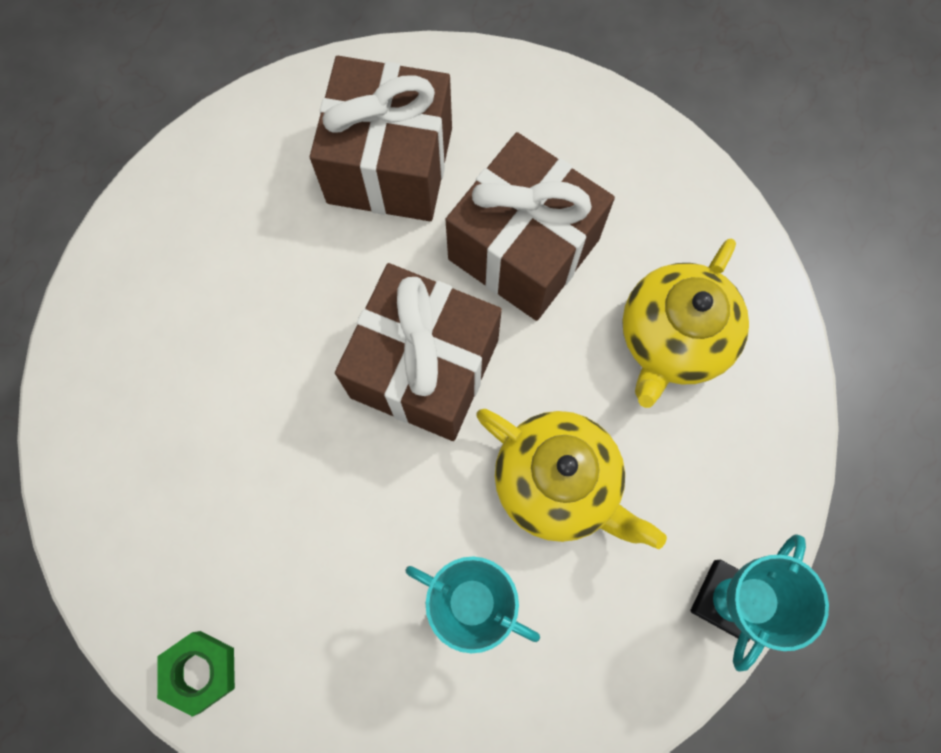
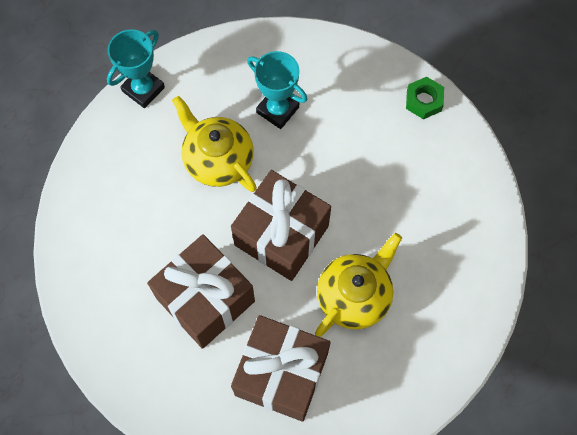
camera: 170 degrees left, 5 degrees down
yellow teapot [622,239,749,408] -> yellow teapot moved to [315,233,402,337]

